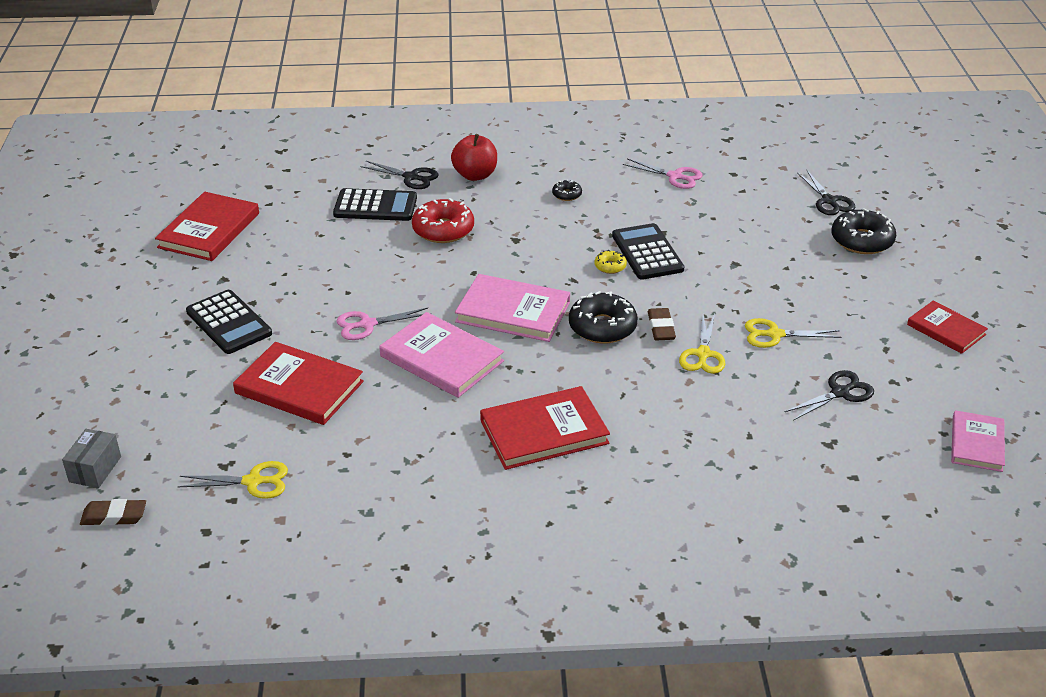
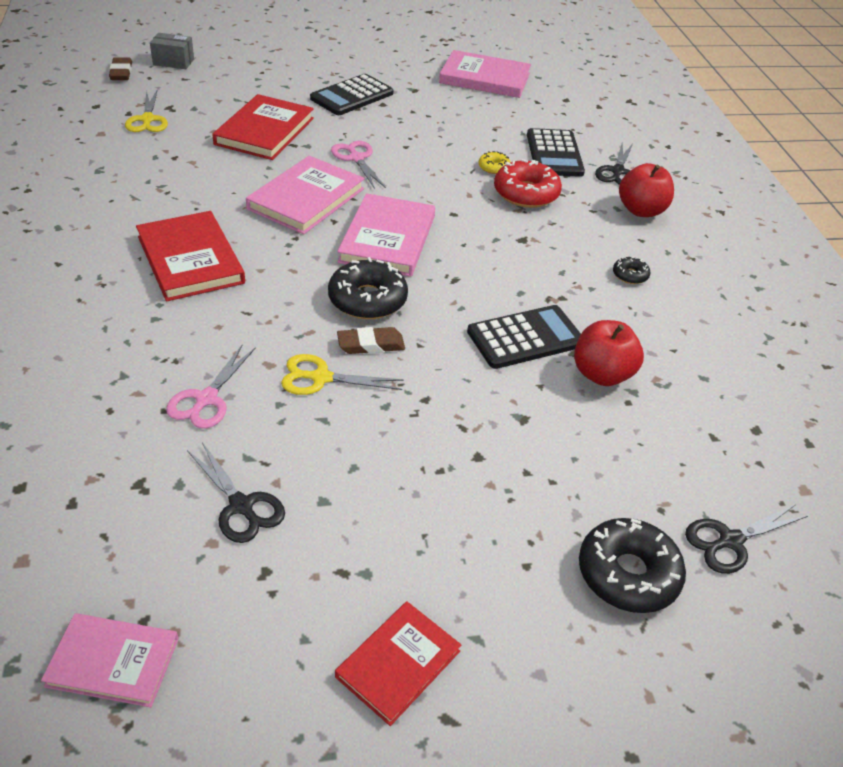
camera: 80 degrees right, 5 degrees up
red book [155,192,259,261] -> pink book [439,50,531,98]
yellow donut [595,250,627,274] -> yellow donut moved to [479,151,511,174]
pink scissors [623,158,702,189] -> pink scissors moved to [166,344,256,429]
yellow scissors [745,318,842,348] -> none
none -> red apple [574,320,644,386]

